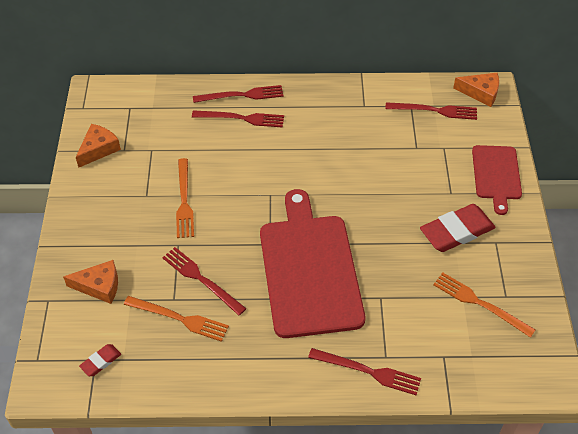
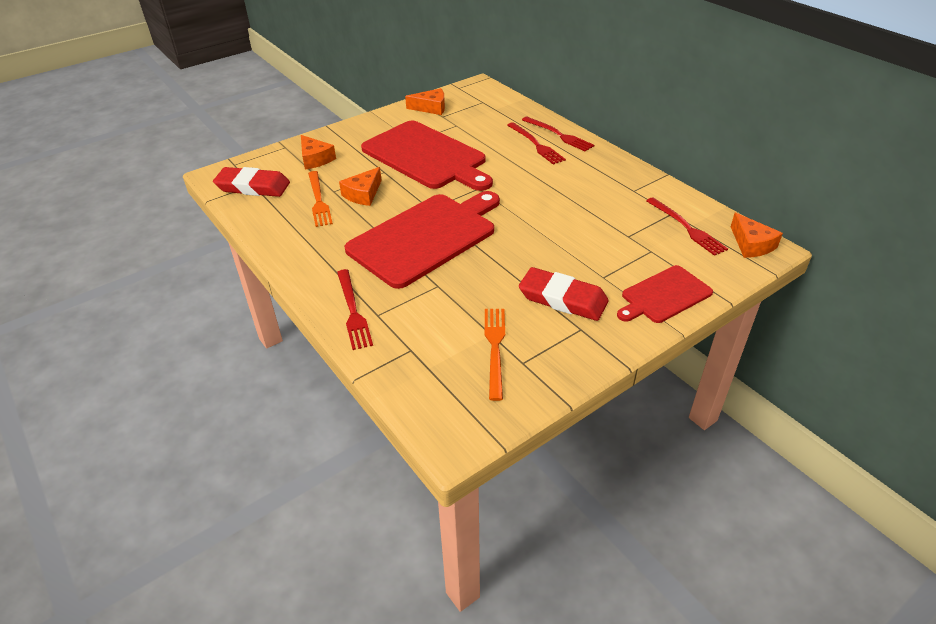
camera: 55 degrees right, 10 degrees down
red eraser [79,344,121,376] -> red eraser [213,167,290,197], size x2.07
red fork [162,247,247,315] -> orange cheese [339,167,382,206]
orange fork [176,158,194,238] -> red cutting board [361,121,493,191]

